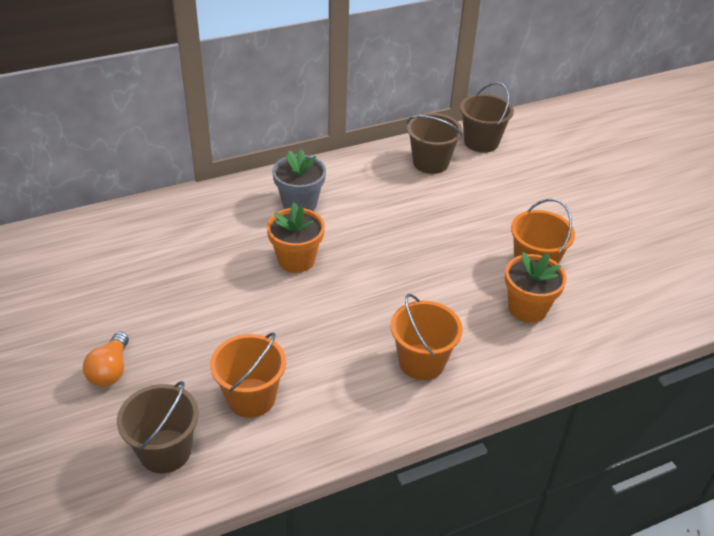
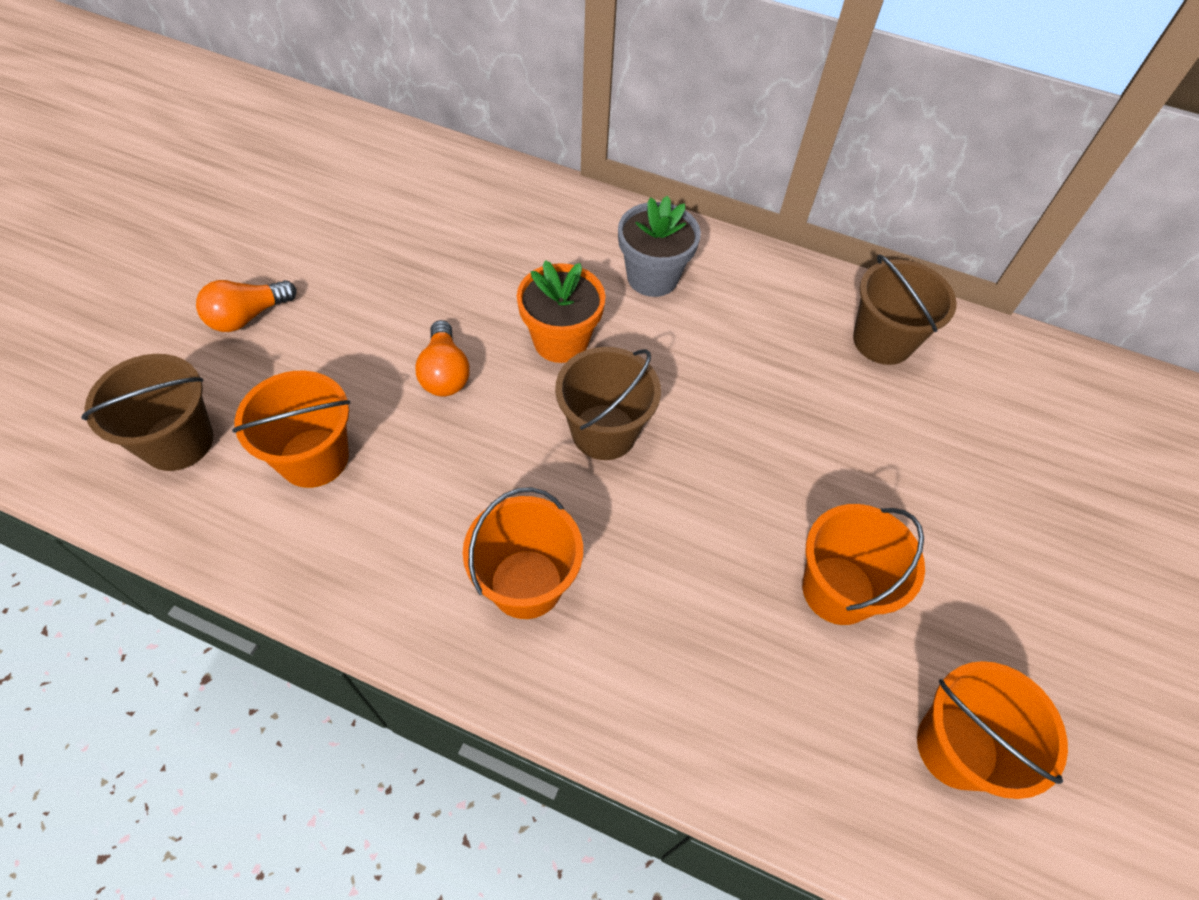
camera: 45 degrees right, 15 degrees up
brown bucket [460,82,514,153] -> brown bucket moved to [555,347,661,460]
orange flower pot [505,252,567,323] -> none
none -> orange light bulb [415,320,470,396]
none -> orange bucket [917,661,1068,799]

